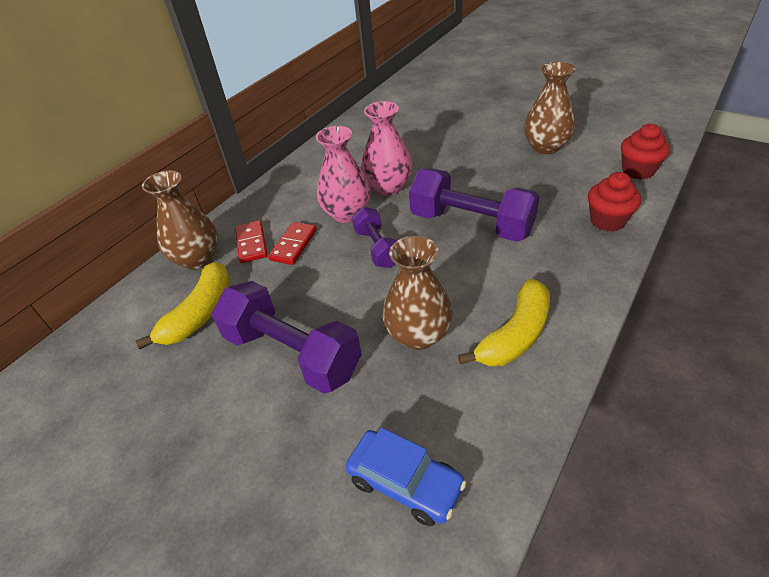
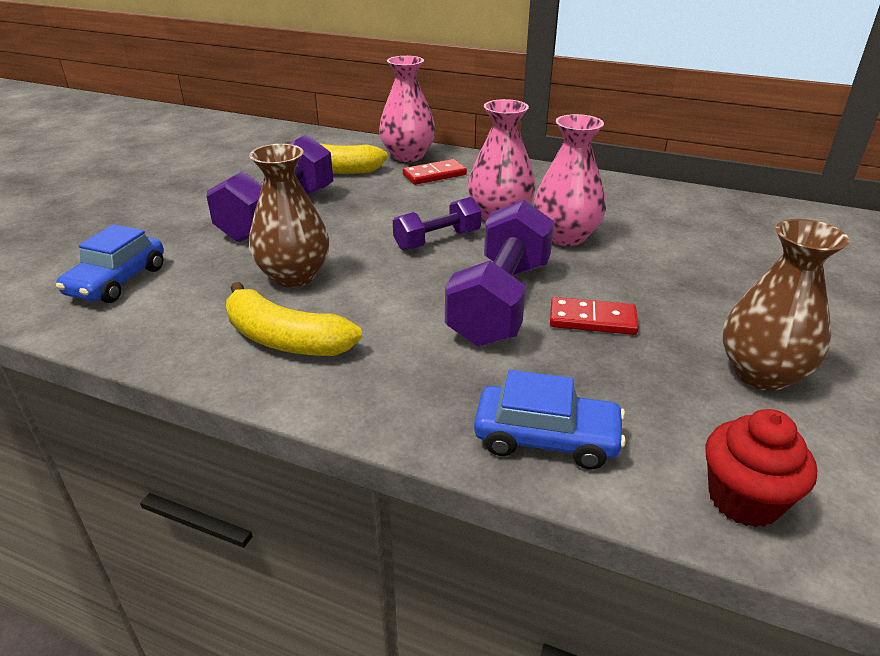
camera: 75 degrees right, 10 degrees down
brown vase [142,170,218,270] -> pink vase [379,56,436,162]
red domino [268,222,317,265] -> red domino moved to [550,297,639,335]
red cupcake [588,172,641,232] -> blue car [474,370,626,469]

